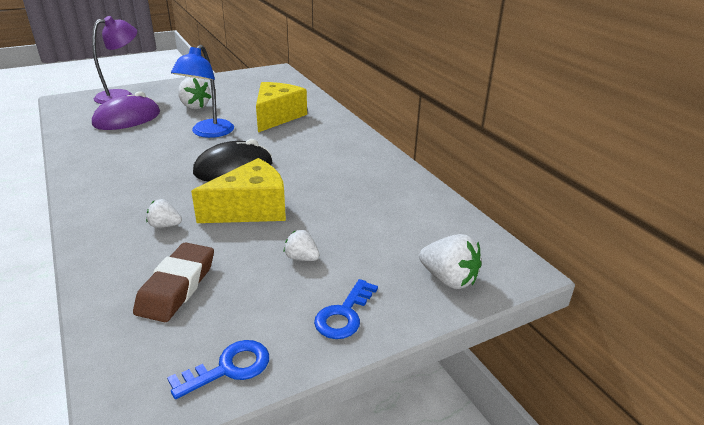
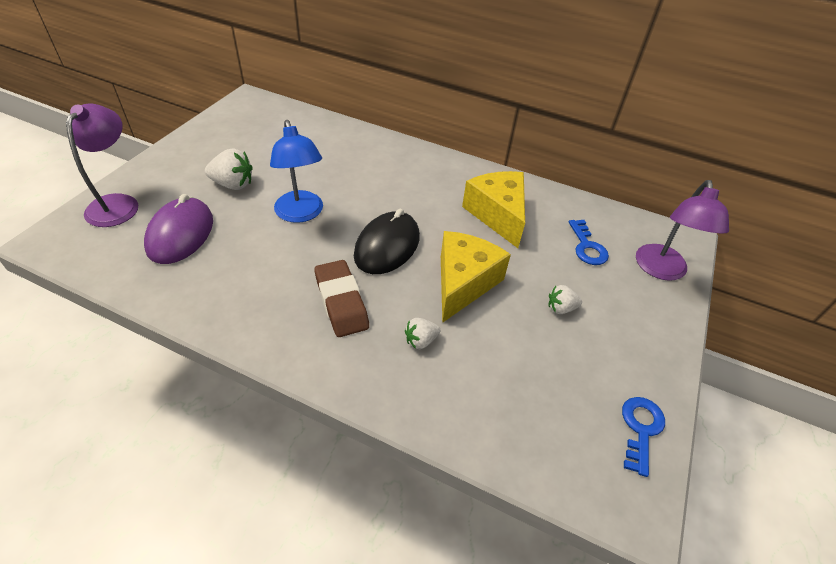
camera: 40 degrees left, 15 degrees up
brown eraser [133,242,214,322] -> brown eraser moved to [315,260,369,337]
yellow cheese [256,82,307,132] -> yellow cheese moved to [462,171,525,248]
blue key [314,279,378,339] -> blue key moved to [569,220,609,265]
white strawberry [419,234,482,289] -> purple lamp [636,180,729,281]

